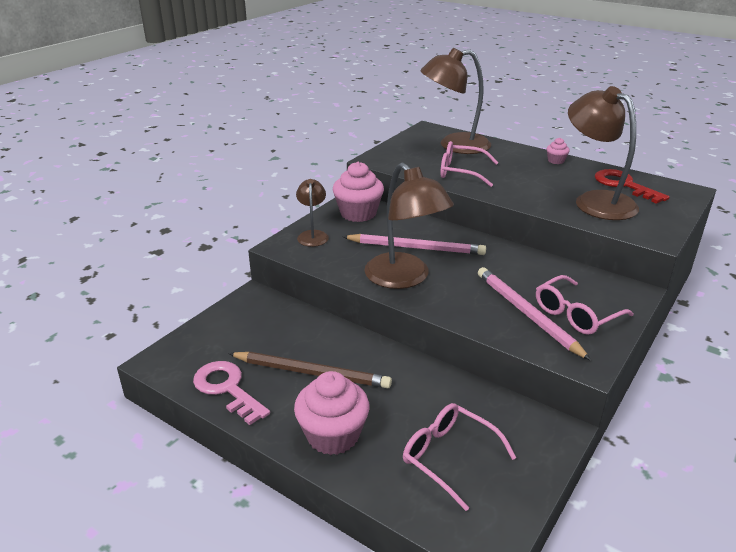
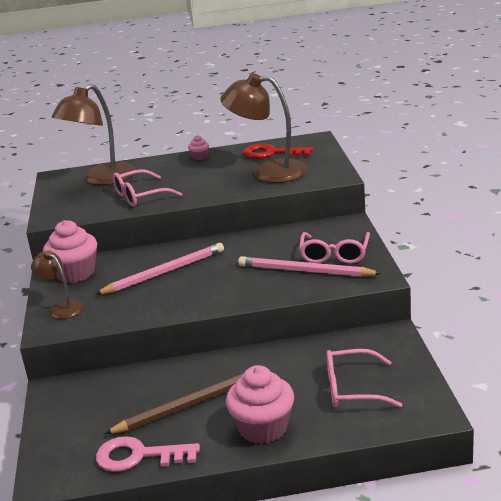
camera: 40 degrees left, 5 degrees down
brown lamp [364,163,454,289] -> none

